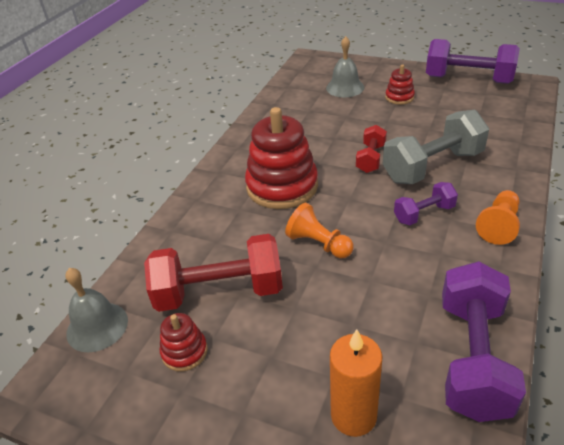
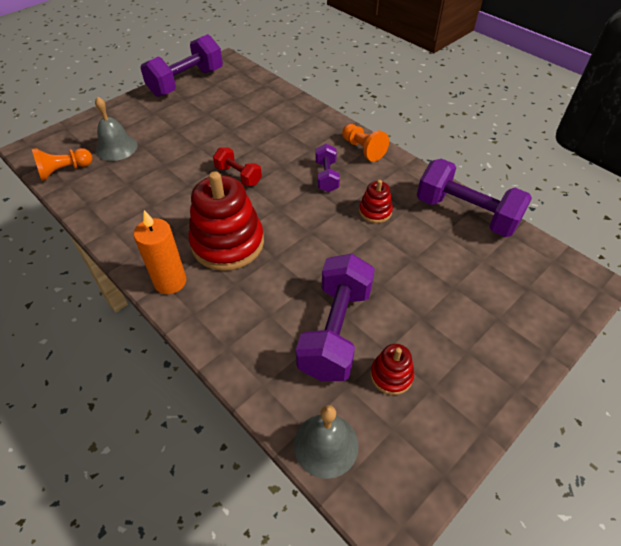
camera: 70 degrees left, 10 degrees up
red dumbbell [144,234,283,312] -> purple dumbbell [296,254,375,381]
orange pawn [285,203,354,259] -> orange pawn moved to [32,148,92,181]
orange candle [330,329,382,437] -> orange candle moved to [134,210,186,294]
grey dumbbell [383,110,489,184] -> none
red stacking toy [385,65,415,105] -> red stacking toy moved to [359,180,393,223]

